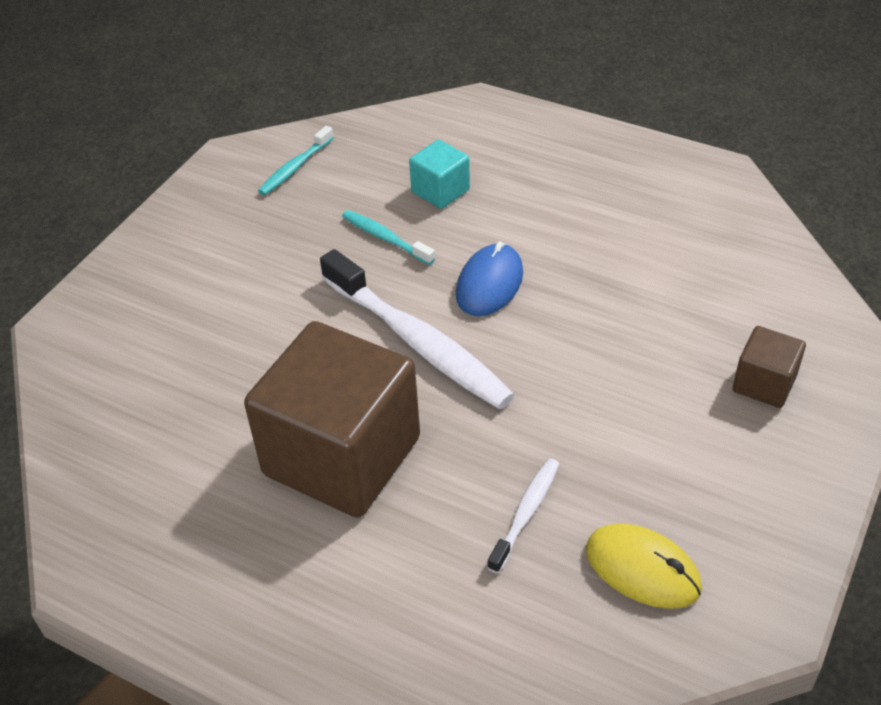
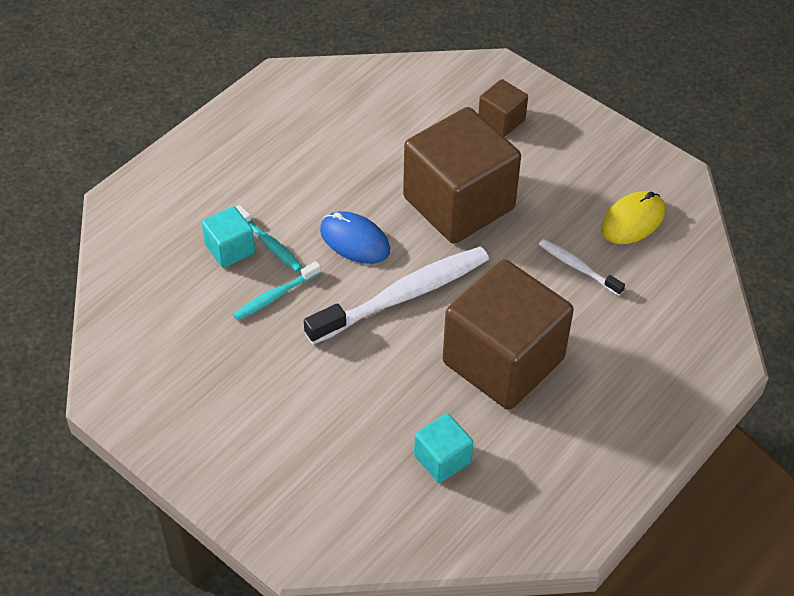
camera: 80 degrees left, 5 degrees up
turquoise toothbrush [258,126,334,195] -> turquoise toothbrush moved to [236,205,302,272]
none -> brown cube [403,107,521,244]
none -> turquoise cube [414,413,473,483]

